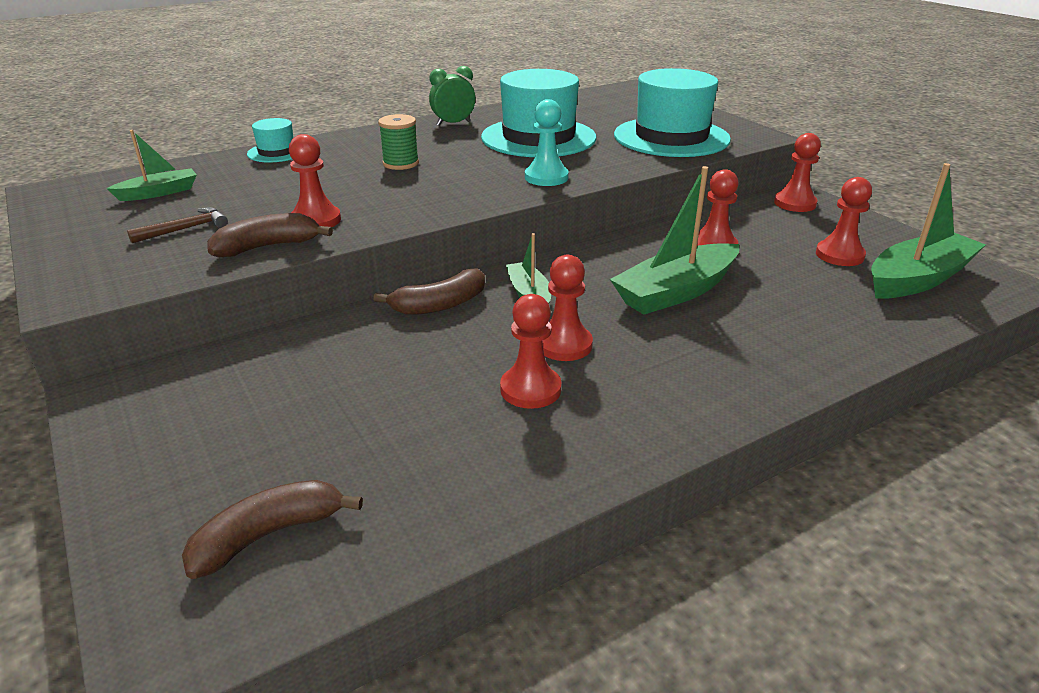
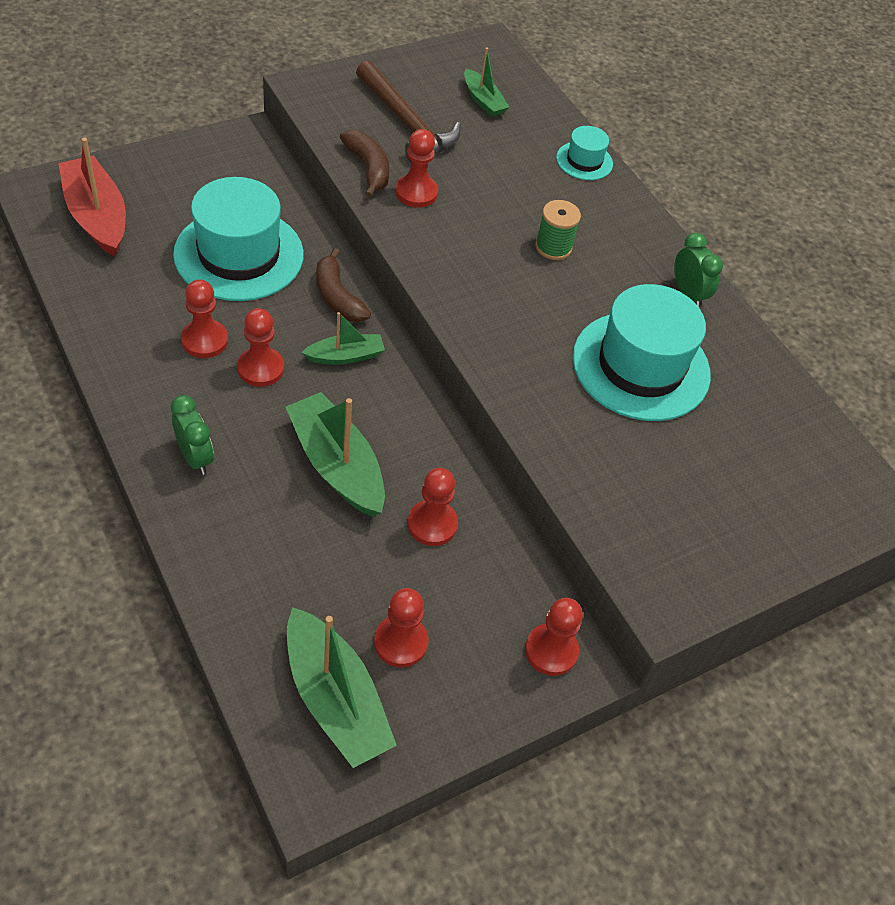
camera: 85 degrees right, 20 degrees up
brown hammer [127,207,228,243] -> brown hammer [356,60,461,163], size x1.99
brown banana [182,480,363,579] -> red boat [58,138,126,257]
turquoise pawn [525,99,569,186] -> none
turquoise hat [614,68,731,157] -> turquoise hat moved to [173,177,304,301]
none -> green clock [171,395,214,475]

